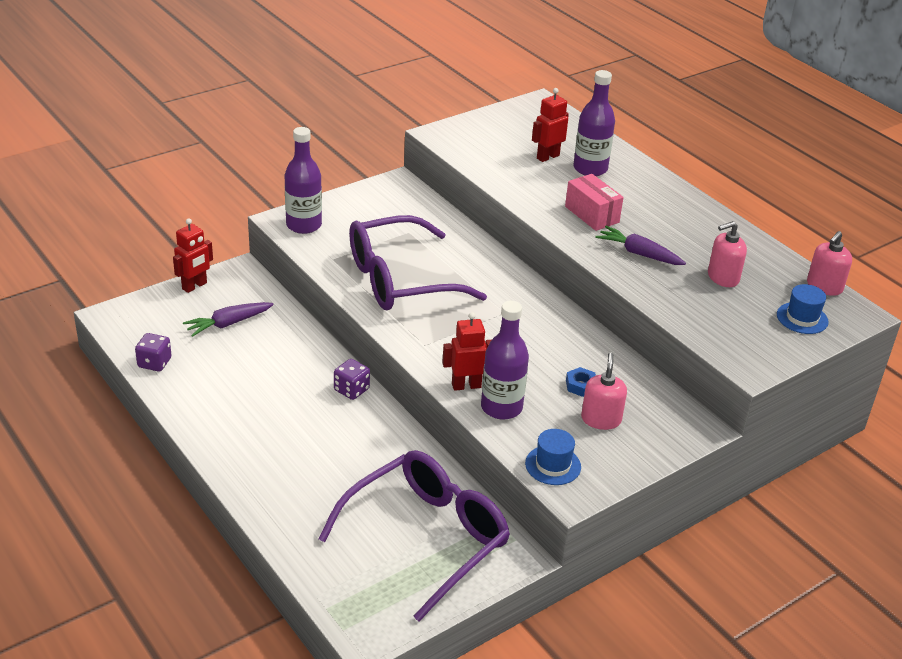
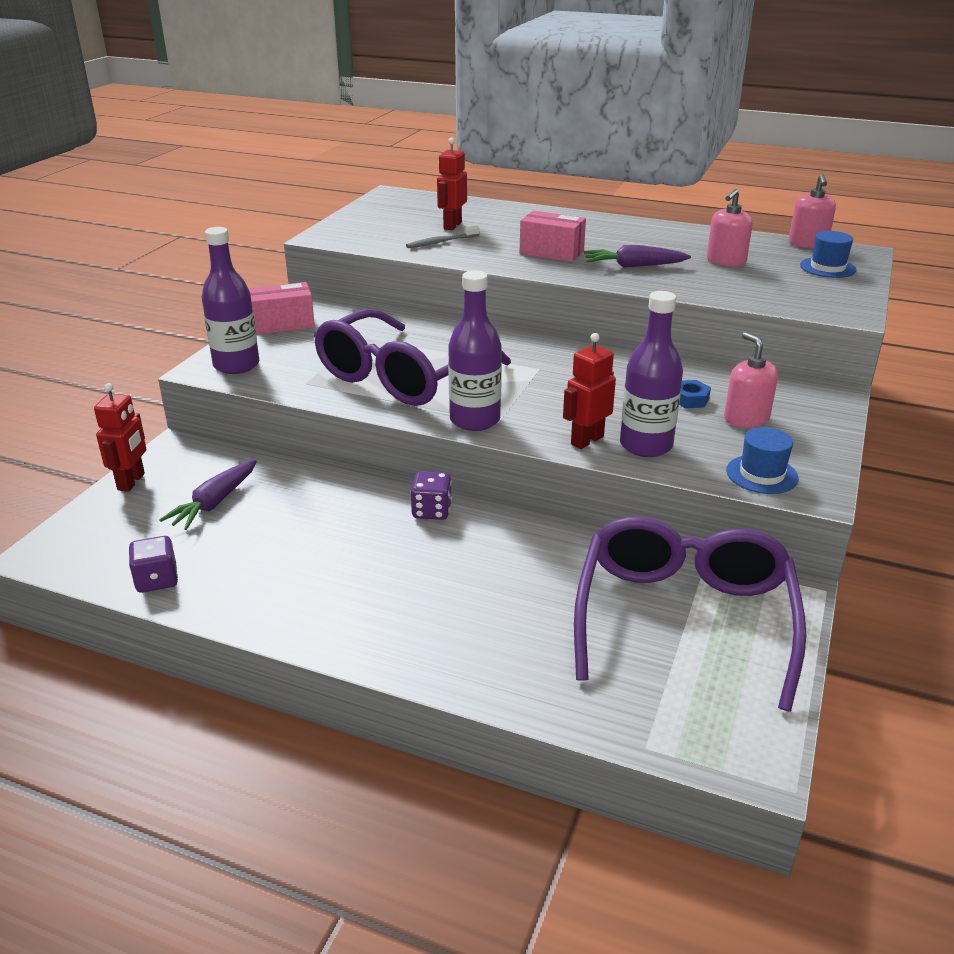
camera: 30 degrees left, 5 degrees down
purple bottle [573,70,615,176] -> purple bottle moved to [448,270,502,431]
none -> pink box [248,282,315,334]
none -> grey toothbrush [406,225,479,248]

